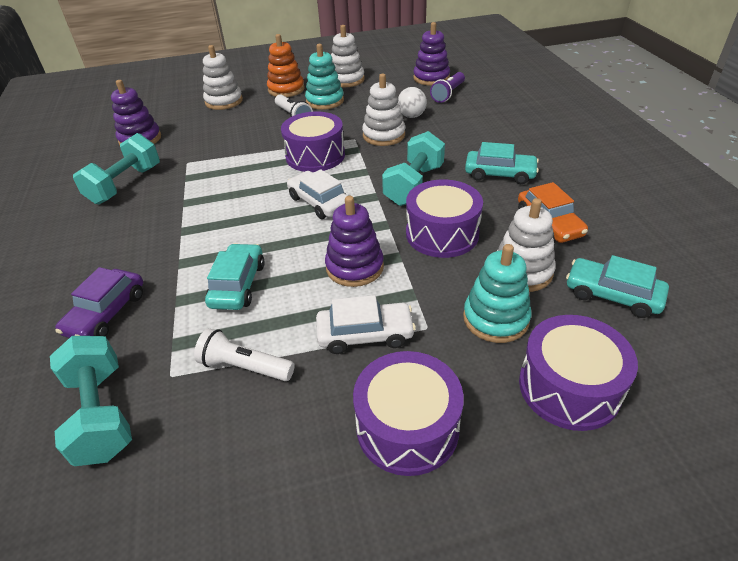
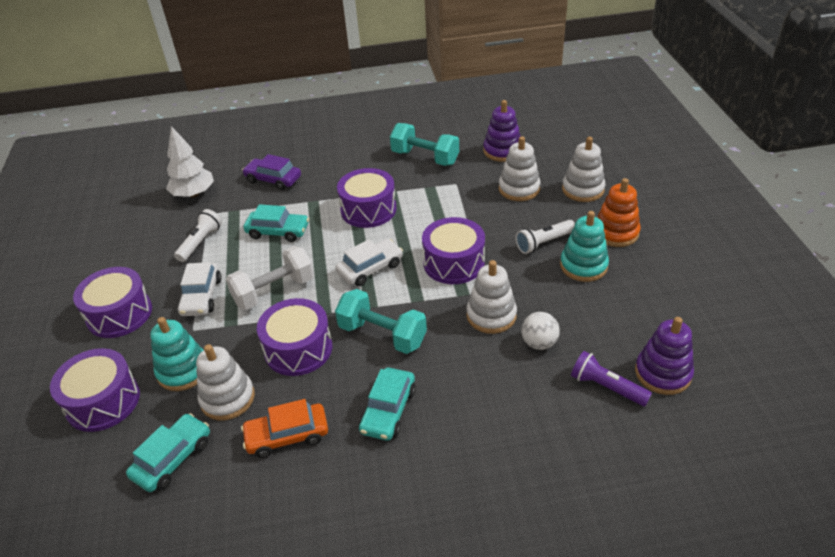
camera: 95 degrees right, 0 degrees up
turquoise dumbbell [50,336,132,466] -> white tree [166,126,214,198]
purple stacking toy [325,196,384,287] -> white dumbbell [226,246,314,310]
white stacking toy [331,25,365,87] -> white stacking toy moved to [499,136,541,201]
none -> purple drum [337,168,397,228]

